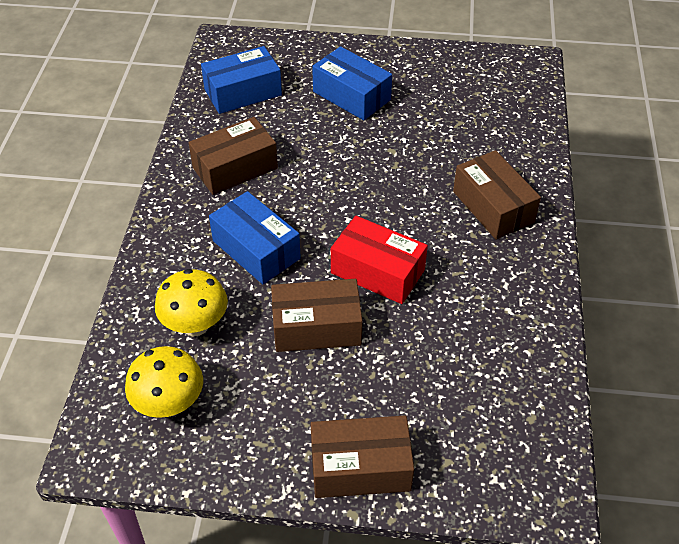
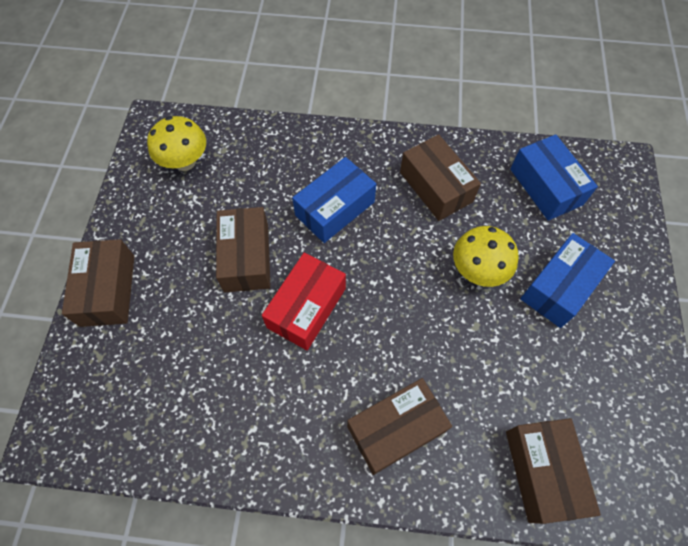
camera: 90 degrees right, 15 degrees up
yellow mushroom [155,269,228,336] -> yellow mushroom moved to [453,226,519,287]
none -> brown box [506,418,601,524]

